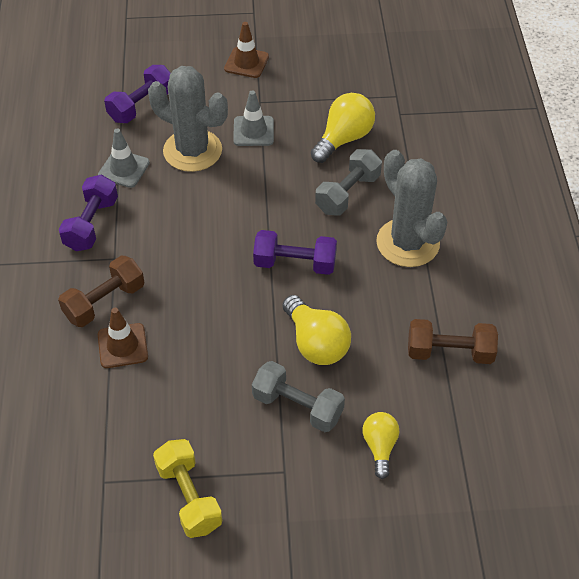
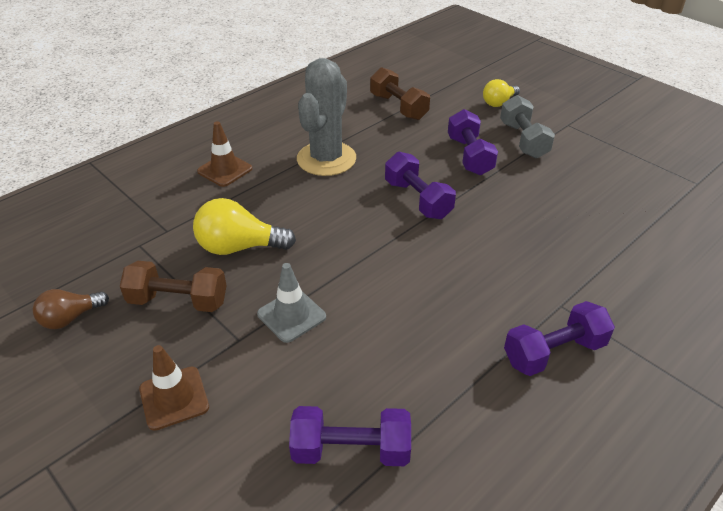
camera: 130 degrees left, 10 degrees down
brown dumbbell [58,256,145,327] -> brown dumbbell moved to [120,261,227,312]
grey traffic cone [98,128,150,188] -> none
brown traffic cone [98,308,148,368] -> brown traffic cone moved to [197,121,252,187]
grey cactus [148,66,228,172] -> none
yellow dumbbell [153,439,222,538] -> none
yellow light bulb [283,295,351,365] -> purple dumbbell [448,109,498,175]
grey dumbbell [315,149,382,216] -> none
none -> brown light bulb [33,289,109,329]

